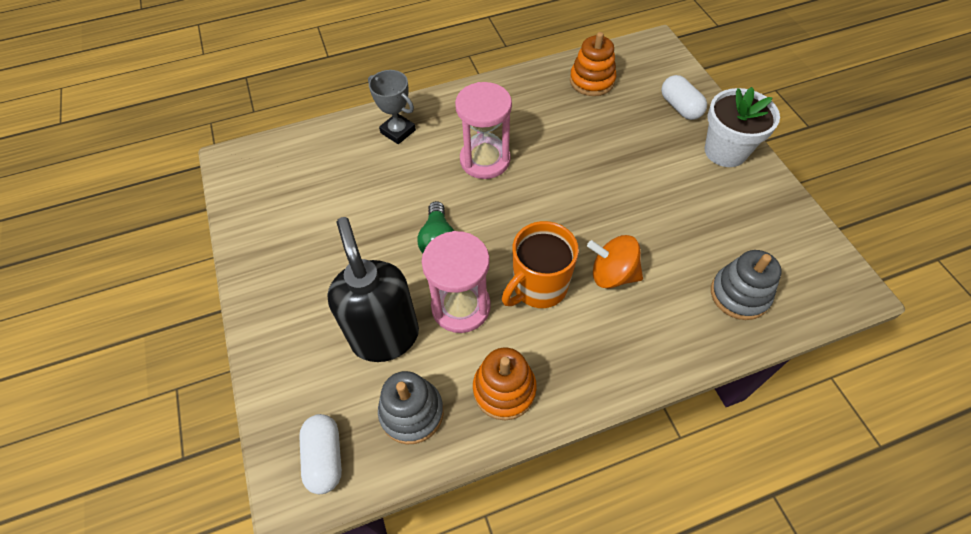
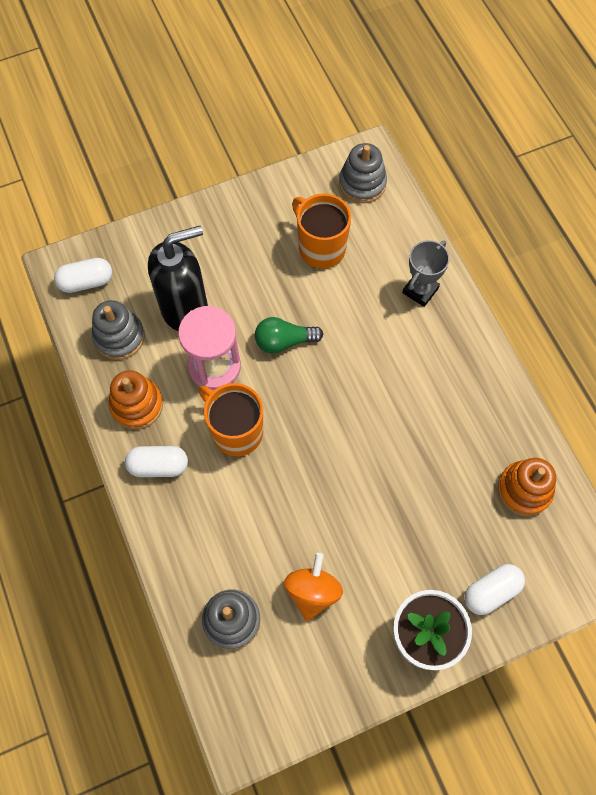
camera: 85 degrees right, 10 degrees up
pink hourglass [455,82,512,179] -> none
orange spinning top [587,235,643,288] -> orange spinning top moved to [284,553,343,621]
none -> white capsule [125,446,188,477]
none -> orange mug [292,193,351,269]
none -> grey stacking toy [339,143,387,203]

